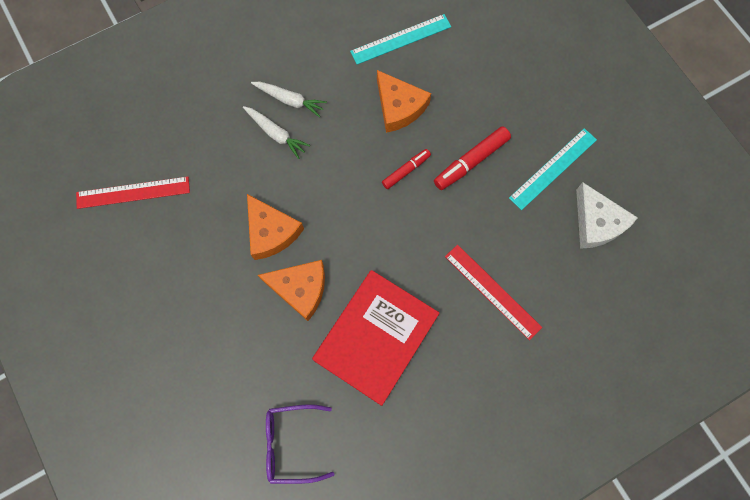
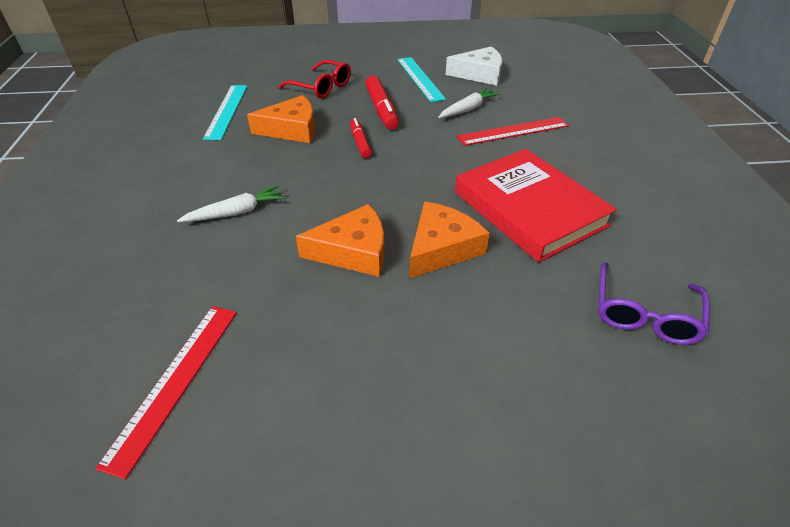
camera: 65 degrees left, 30 degrees down
white carrot [251,82,327,117] -> white carrot moved to [438,88,500,118]
none -> red glasses [278,60,351,99]

